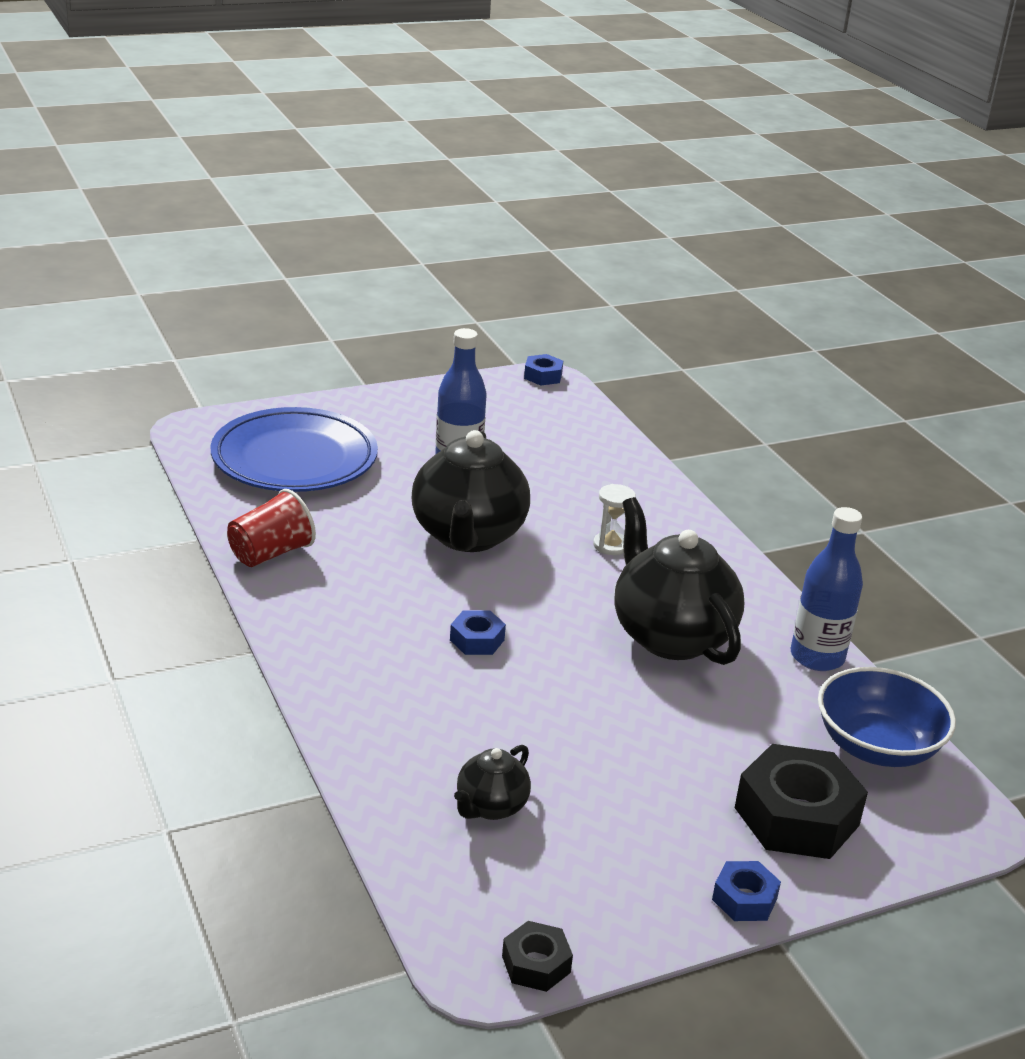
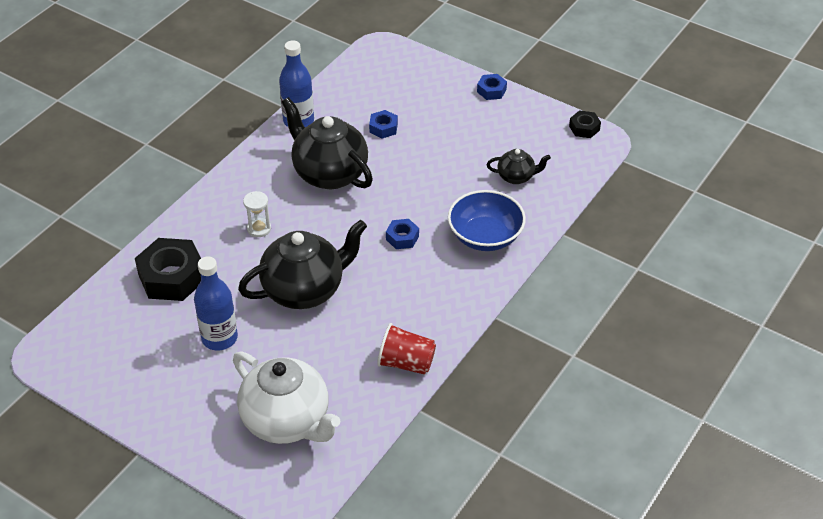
camera: 120 degrees left, 15 degrees up
blue plate [210,407,378,492] -> white teapot [233,352,341,444]
blue nut [524,354,563,386] -> blue nut moved to [369,110,398,138]
black teapot [615,497,744,665] -> black teapot turned 105 degrees clockwise [282,97,373,189]
black nut [735,744,868,859] -> black nut moved to [135,238,201,301]
blue bowl [818,667,956,767] -> blue bowl moved to [448,190,526,251]

